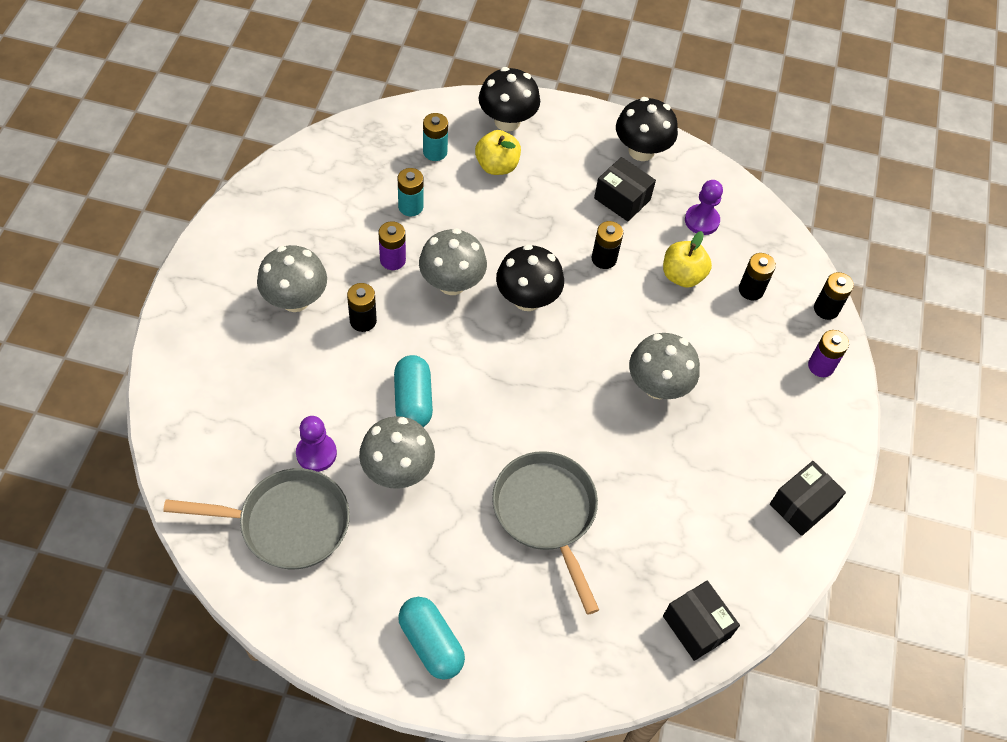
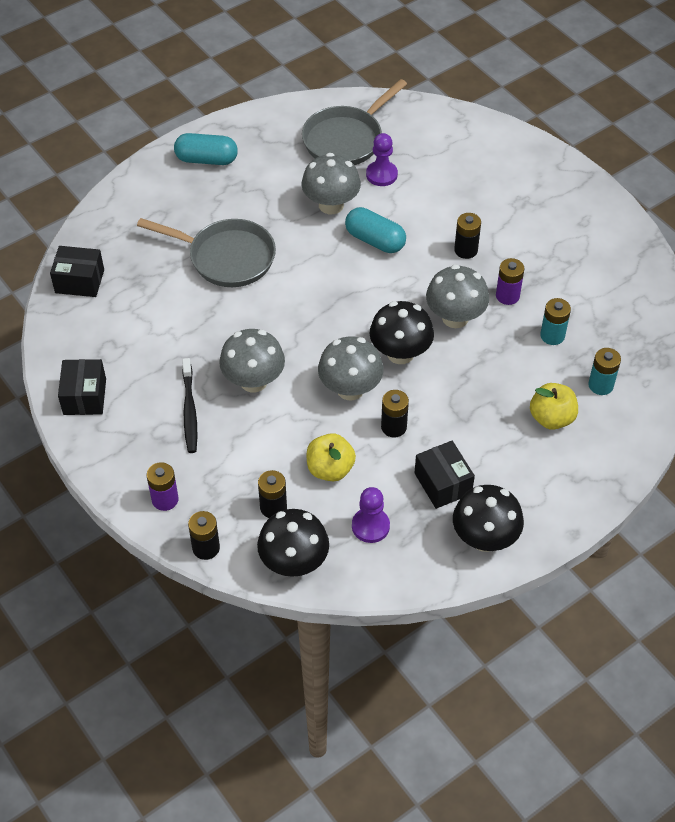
camera: 135 degrees right, 5 degrees down
grey mushroom [257,245,327,312] -> grey mushroom moved to [318,337,384,401]
black mushroom [479,67,540,132] -> black mushroom moved to [257,509,329,577]
black box [594,157,656,221] -> black box turned 75 degrees clockwise [415,441,475,509]
none -> black toothbrush [182,358,197,453]

